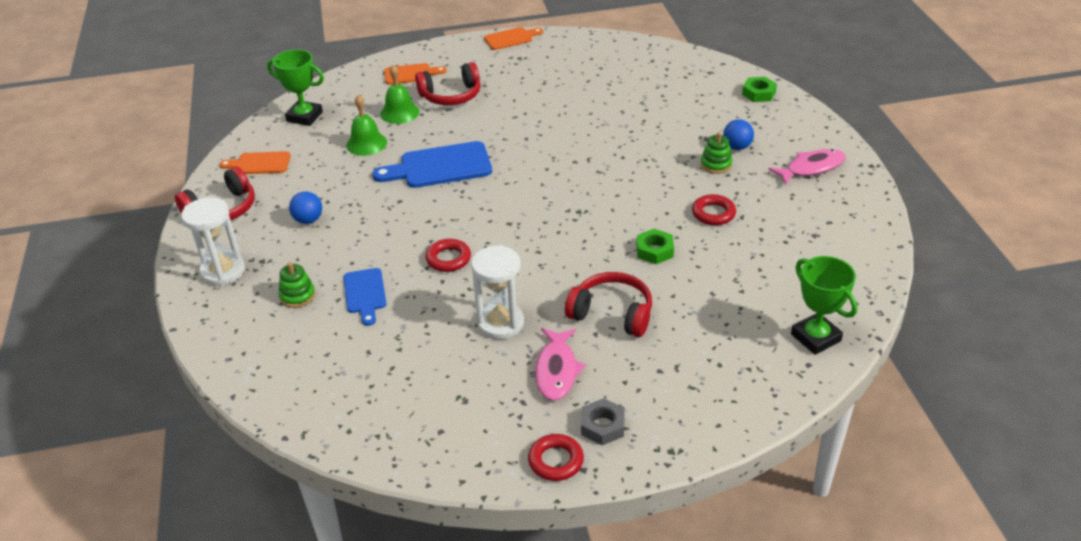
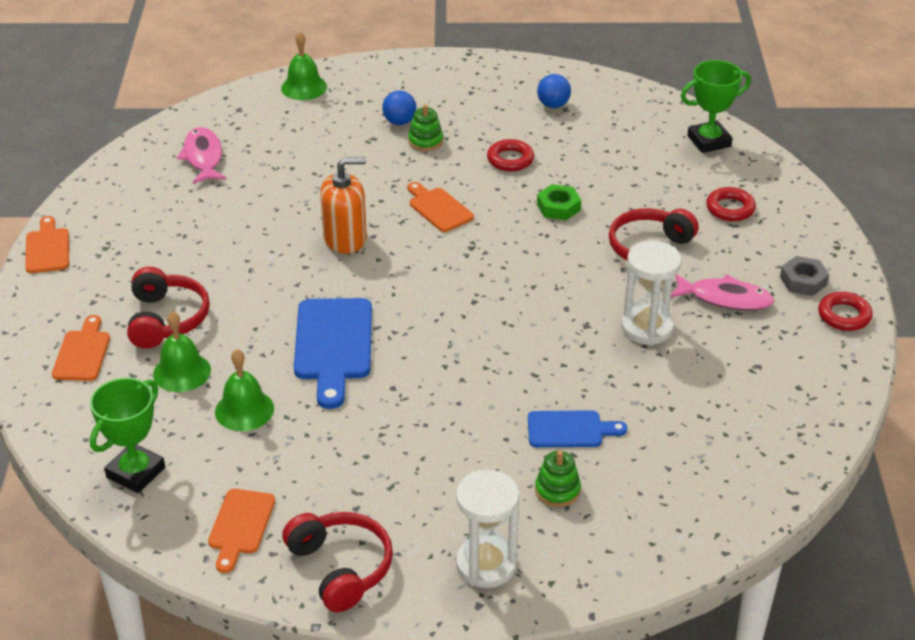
camera: 80 degrees left, 0 degrees up
blue ball [289,192,322,224] -> blue ball moved to [537,74,571,108]
red ring [426,239,471,272] -> red ring moved to [706,187,756,221]
green nut [742,77,777,102] -> green bell [281,31,327,100]
pink fish [768,149,846,185] -> pink fish moved to [177,127,226,184]
none -> orange soap dispenser [320,157,367,254]
none -> orange cutting board [408,182,474,232]

